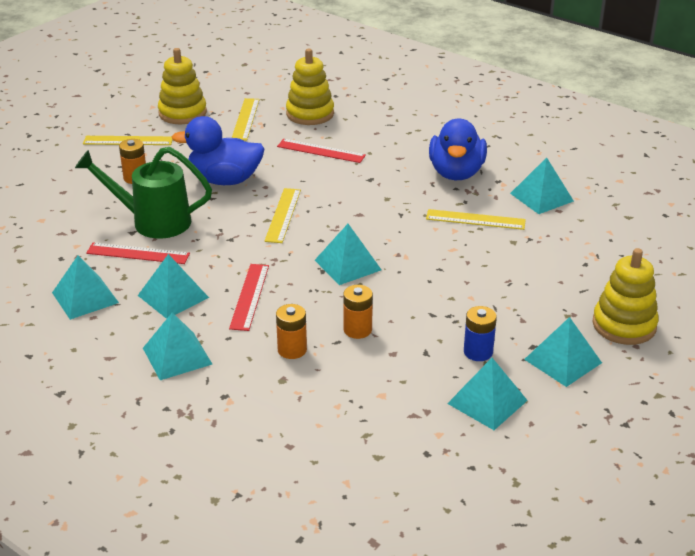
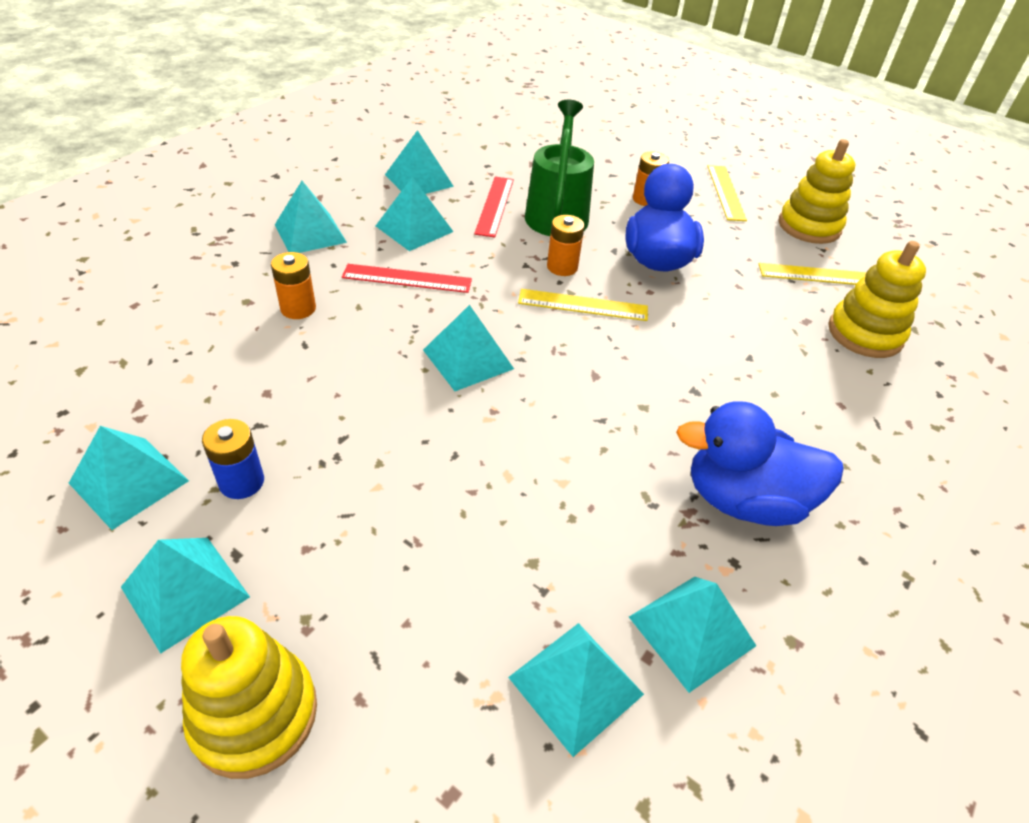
camera: 85 degrees right, 10 degrees up
red ruler [277,139,366,163] -> none
orange battery [343,285,373,339] -> orange battery moved to [547,215,584,276]
yellow ruler [426,209,526,230] -> none
none -> turquoise pyramid [508,623,644,757]

